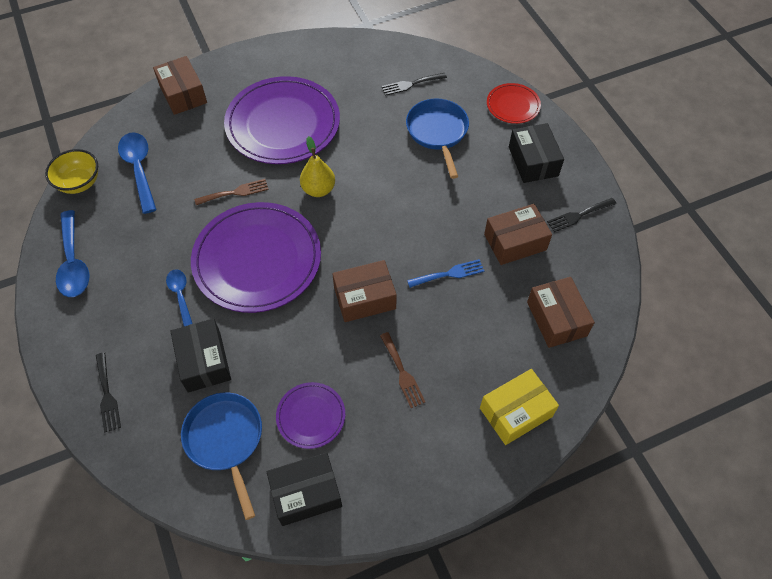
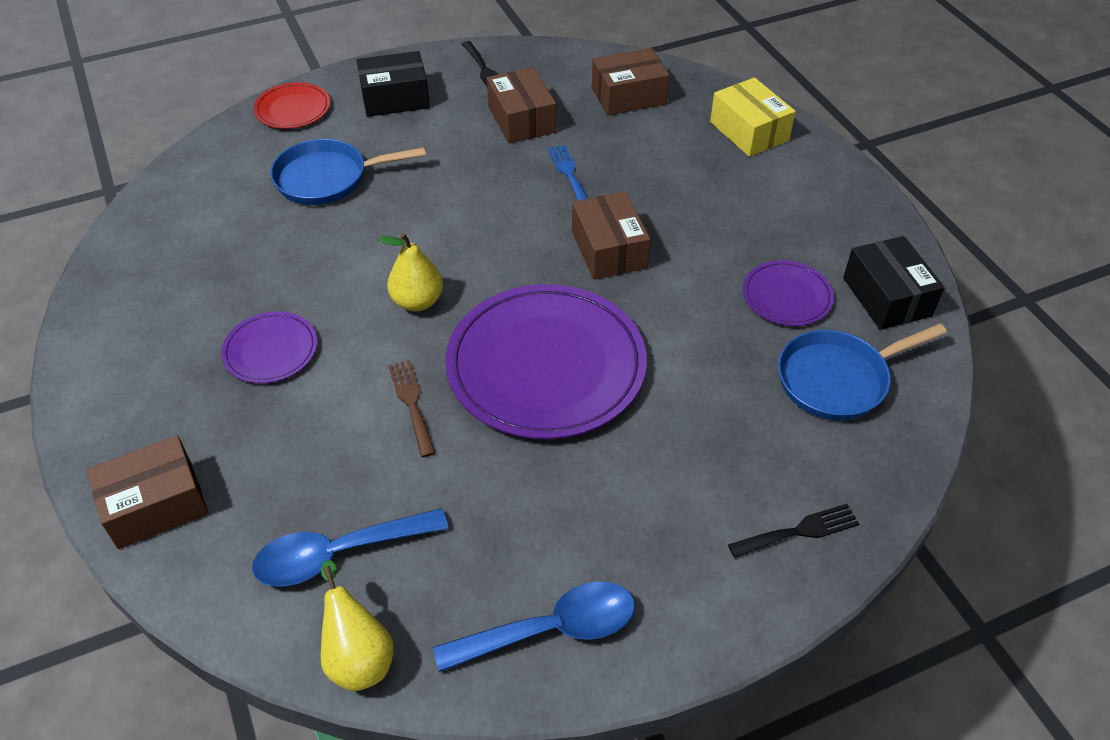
camera: 90 degrees left, 10 degrees down
yellow bowl [45,149,98,194] -> yellow pear [321,560,394,691]
blue spoon [166,269,193,326] -> none
black box [170,318,231,393] -> none
purple plate [224,76,340,164] -> purple plate [221,311,317,384], size x0.48
brown fork [380,332,425,408] -> none
black fork [381,73,447,96] -> none

